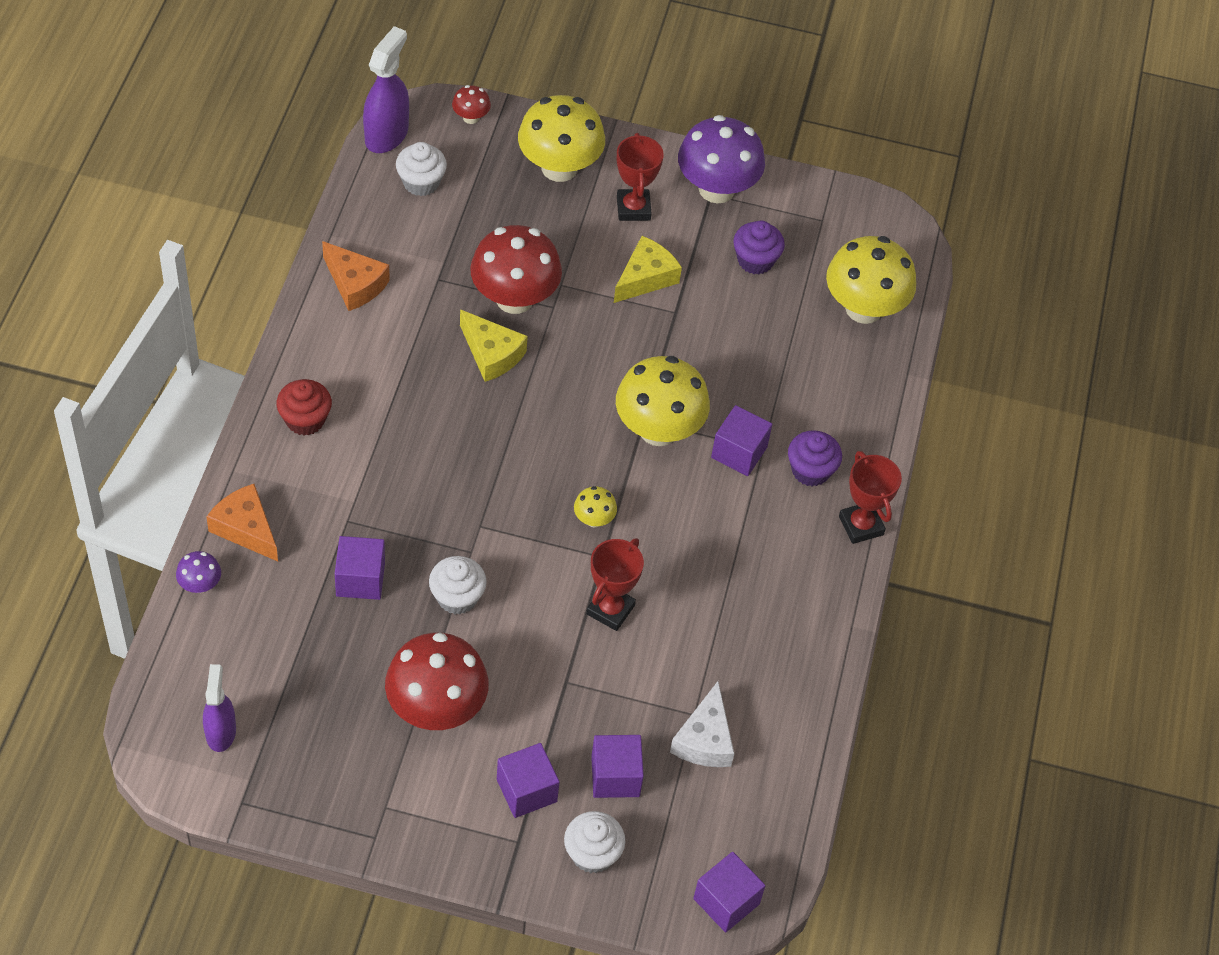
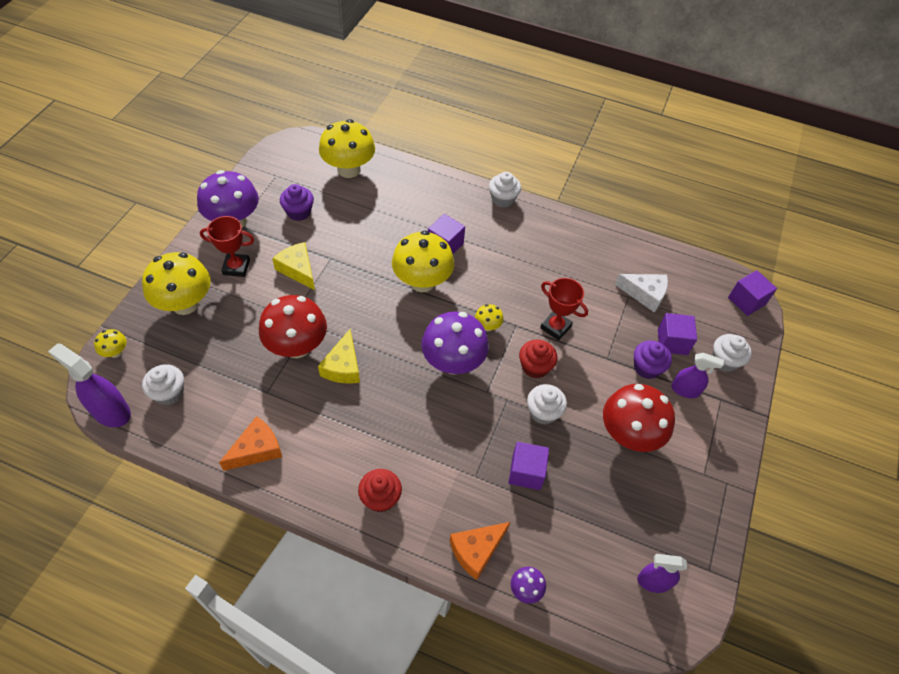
camera: 80 degrees left, 0 degrees up
red mushroom [452,85,491,124] -> yellow mushroom [94,329,127,358]
yellow cheese [460,309,528,382] -> yellow cheese turned 135 degrees clockwise [318,329,360,384]
purple cube [497,743,560,818] -> purple spray bottle [671,353,724,398]
purple cupcake [788,430,842,486] -> purple cupcake moved to [634,341,672,379]
red trophy [839,451,902,544] -> white cupcake [489,172,521,208]
none -> purple mushroom [421,312,489,375]
none -> red cupcake [519,340,557,378]

